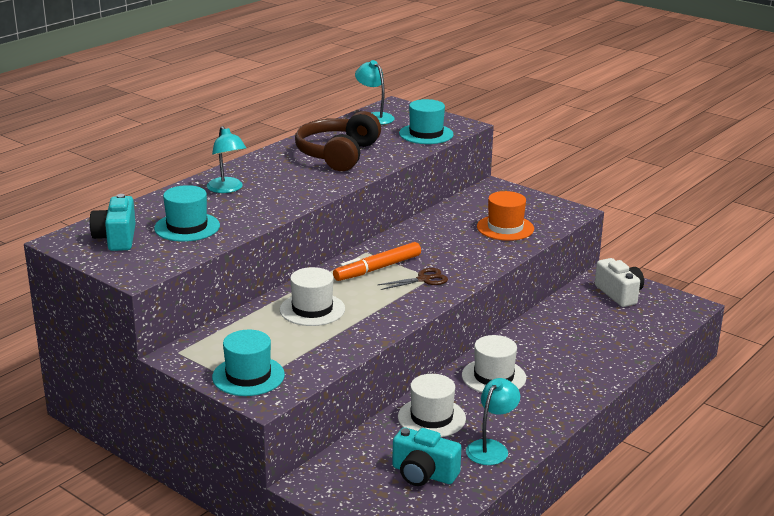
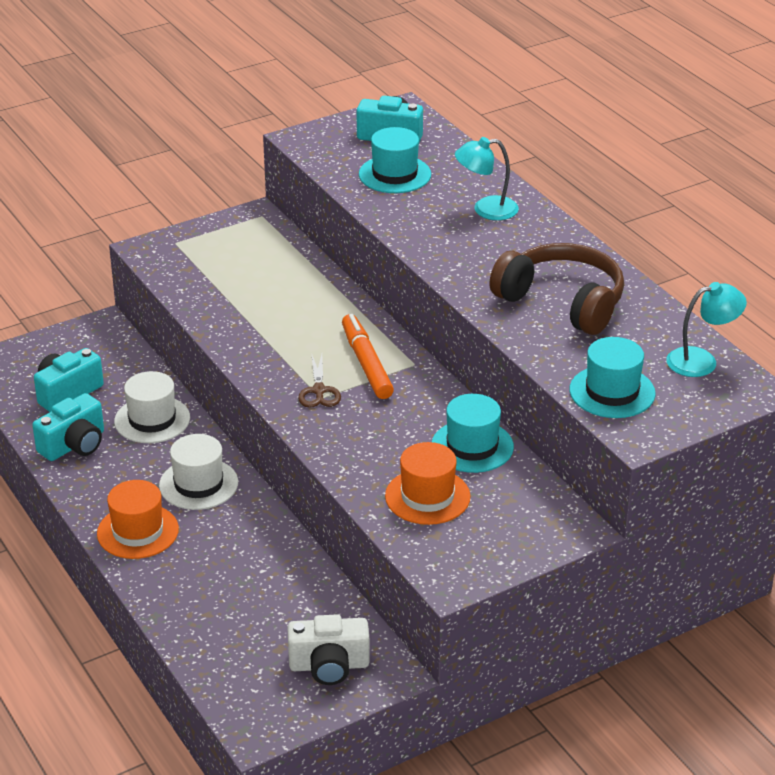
camera: 110 degrees right, 10 degrees up
turquoise hat [212,330,285,396] -> turquoise hat moved to [432,394,514,473]
white hat [280,267,345,326] -> none
turquoise lamp [466,378,520,465] -> turquoise camera [32,393,104,461]
none -> orange hat [97,480,179,559]

